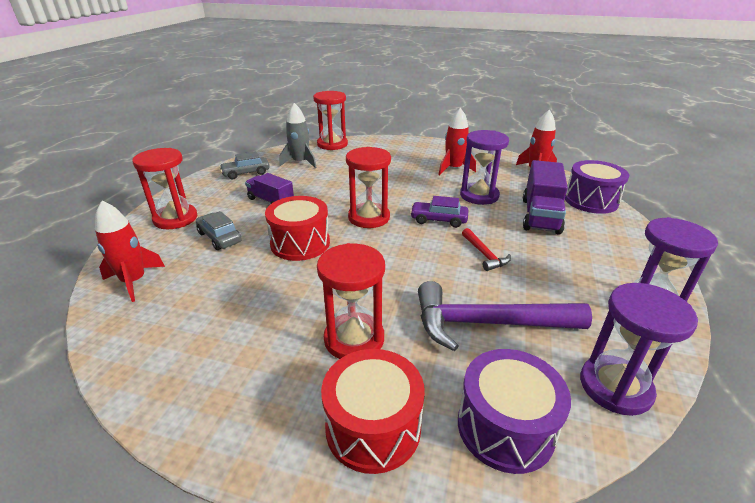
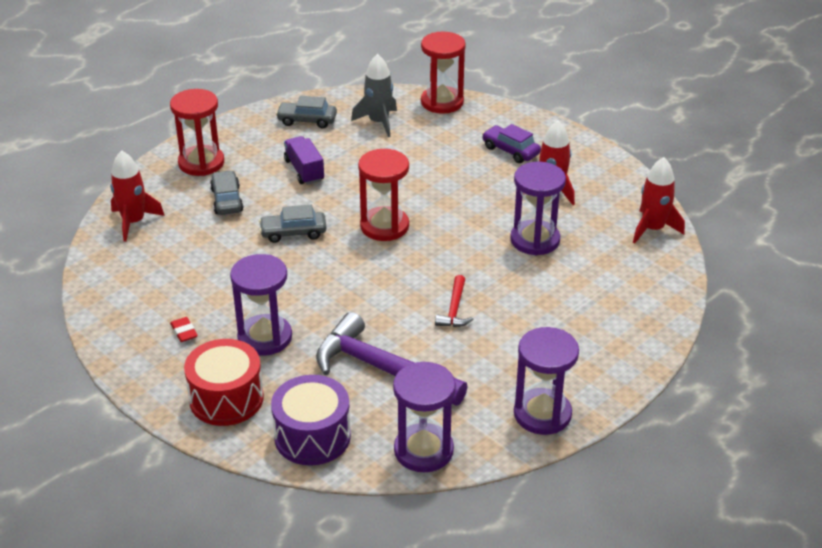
camera: 30 degrees right, 5 degrees up
red drum [265,196,330,261] -> grey car [259,205,327,243]
red hourglass [317,243,385,359] -> purple hourglass [230,254,292,356]
purple car [410,196,468,228] -> purple car moved to [482,124,541,163]
purple truck [523,160,568,235] -> none
purple drum [565,160,629,214] -> none
none -> red eraser [170,317,198,342]

